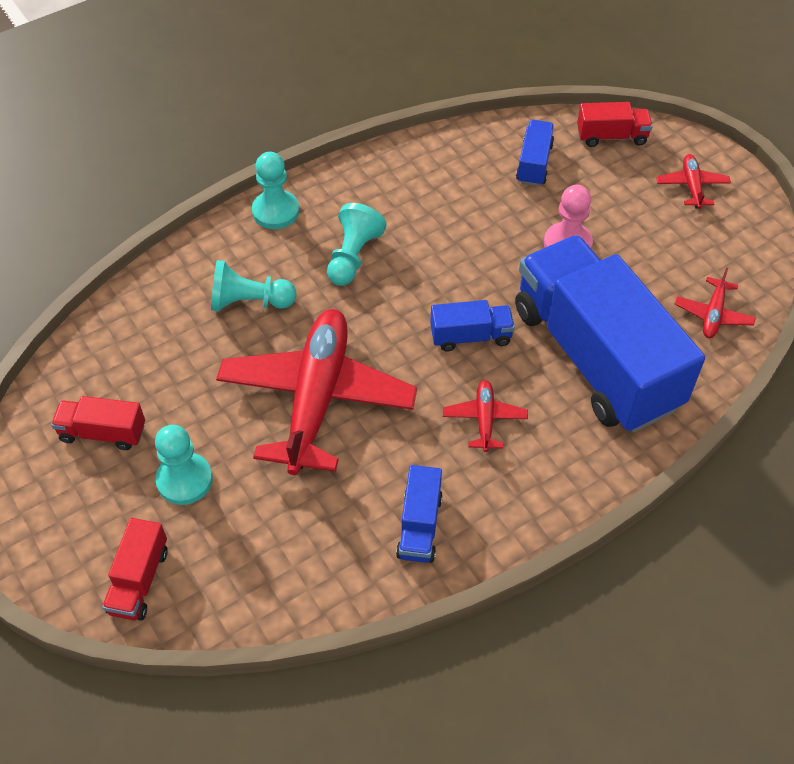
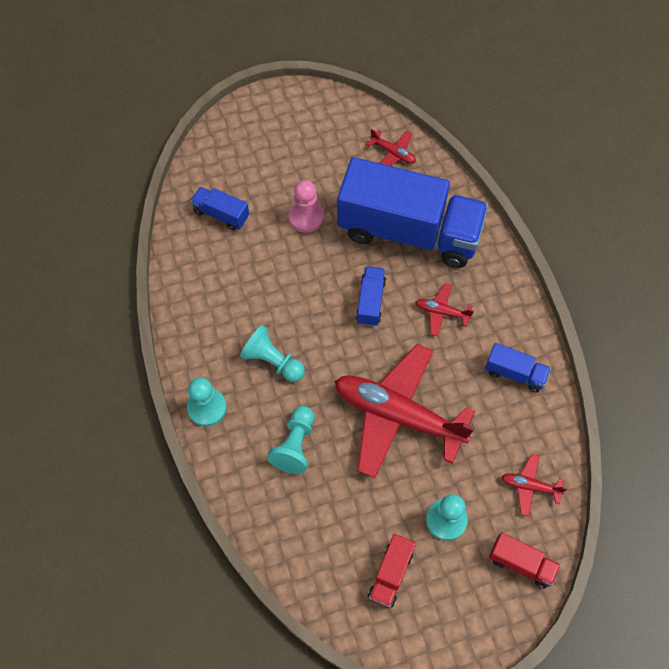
camera: 75 degrees left, 10 degrees up
blue truck [515,235,705,433] -> blue truck turned 150 degrees counterclockwise [337,157,488,268]
red truck [577,102,653,147] -> none
red plane [656,154,731,209] -> red plane moved to [501,454,567,516]

